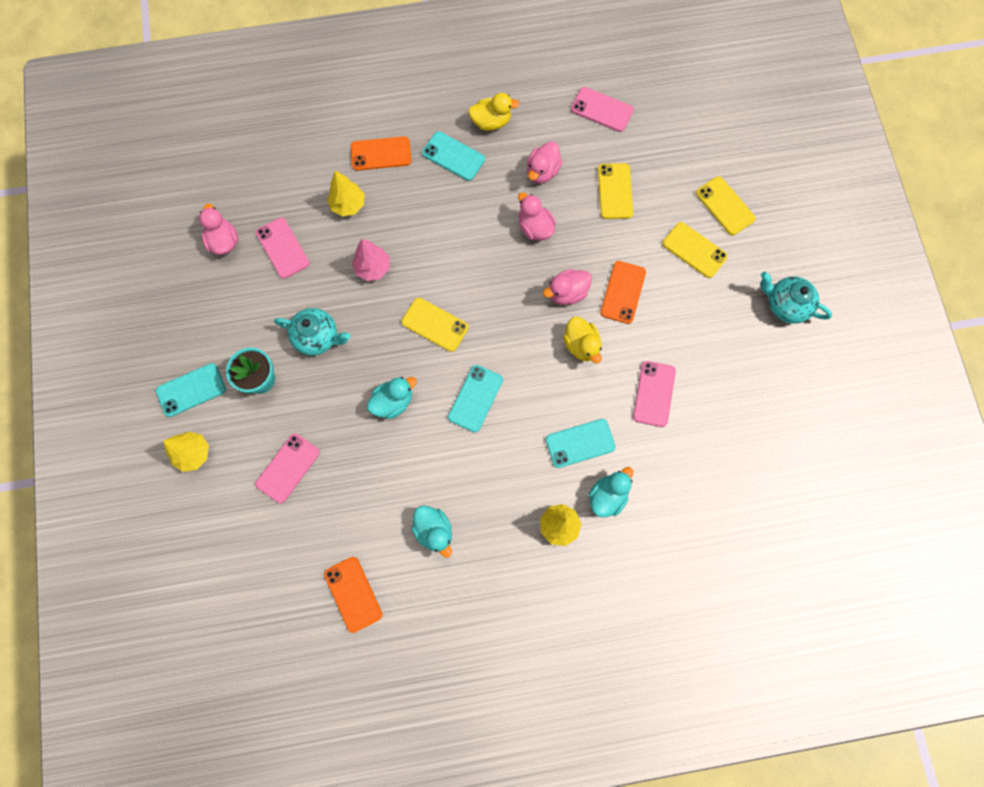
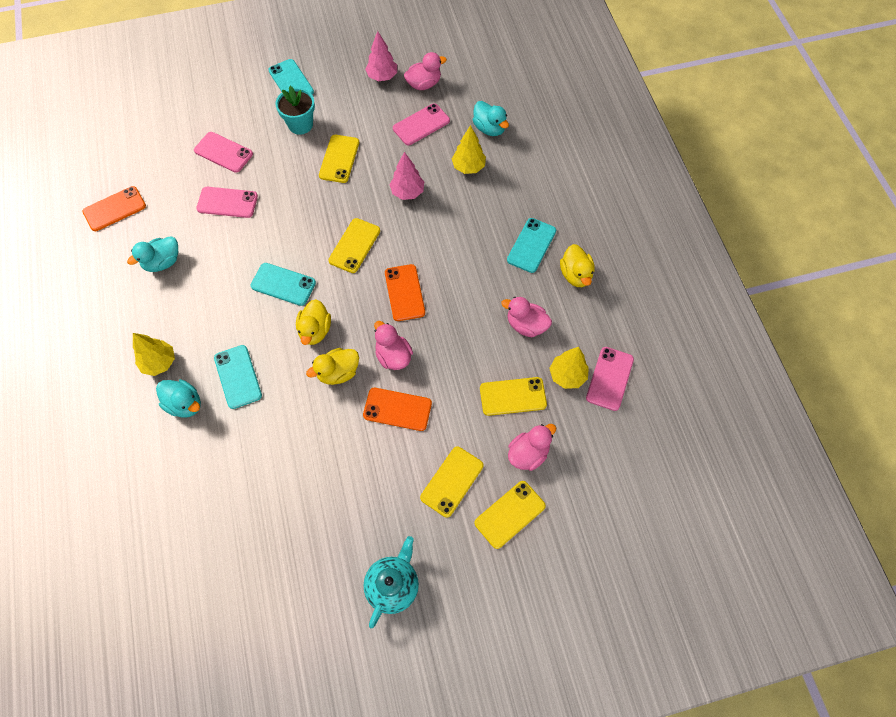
camera: 85 degrees right, 10 degrees down
yellow tree [163,432,209,472] -> yellow tree moved to [549,347,589,389]
turquoise teapot [274,308,350,356] -> yellow phone [319,135,359,183]
orange phone [351,136,411,171] -> orange phone moved to [385,264,425,321]
turquoise duck [367,377,417,419] -> turquoise duck moved to [473,101,509,136]
pink duck [518,192,556,241] -> pink duck moved to [508,424,556,471]
pink phone [633,361,676,427] -> pink phone moved to [196,187,258,218]
none -> yellow duck [296,299,331,345]
none -> pink tree [365,31,397,81]

